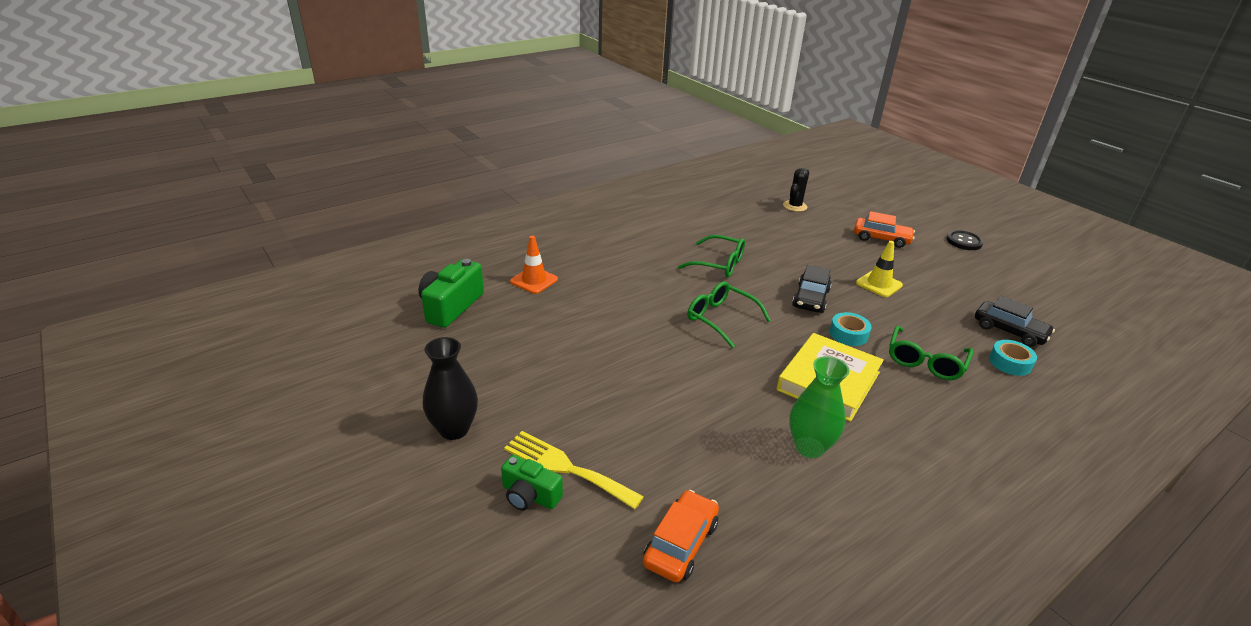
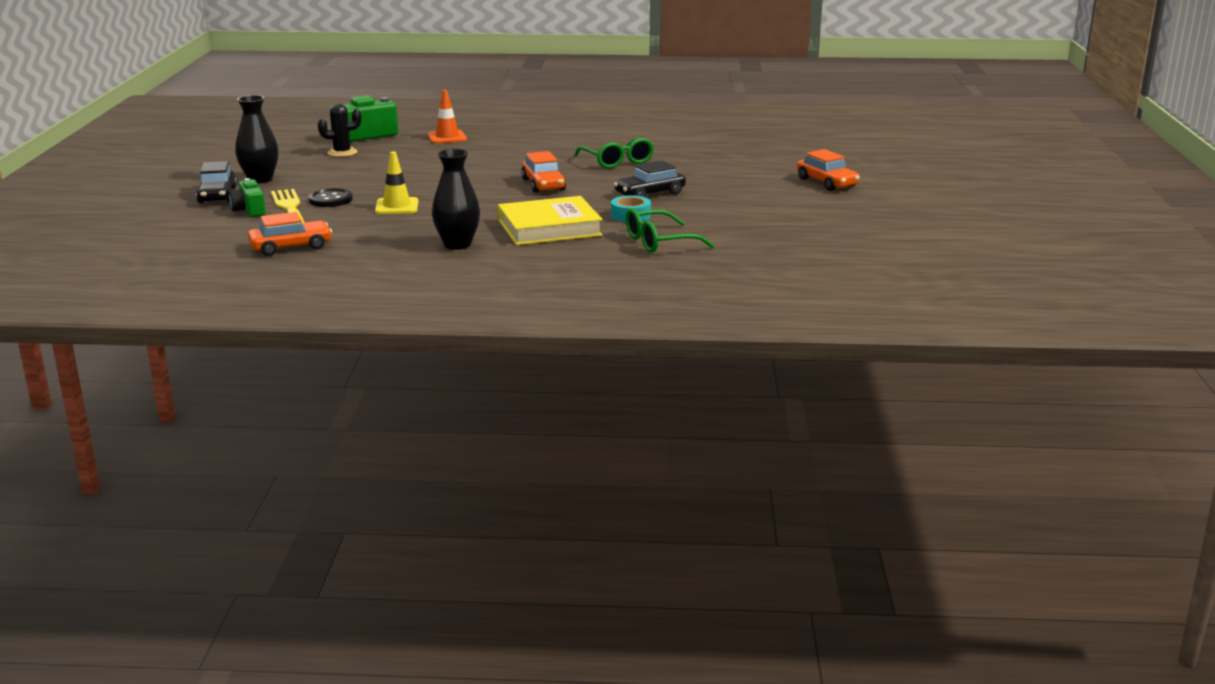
camera: 40 degrees right, 10 degrees down
green glasses [687,282,771,348] -> orange car [521,151,566,193]
black cactus [783,168,809,212] -> black cactus moved to [318,104,361,157]
green vase [789,356,849,458] -> black vase [432,149,480,250]
yellow traffic cone [856,241,903,297] -> yellow traffic cone moved to [375,152,418,214]
black button [947,230,984,250] -> black button moved to [309,188,353,207]
black car [975,296,1055,347] -> black car moved to [196,161,237,203]
turquoise tape [989,340,1037,376] -> none

